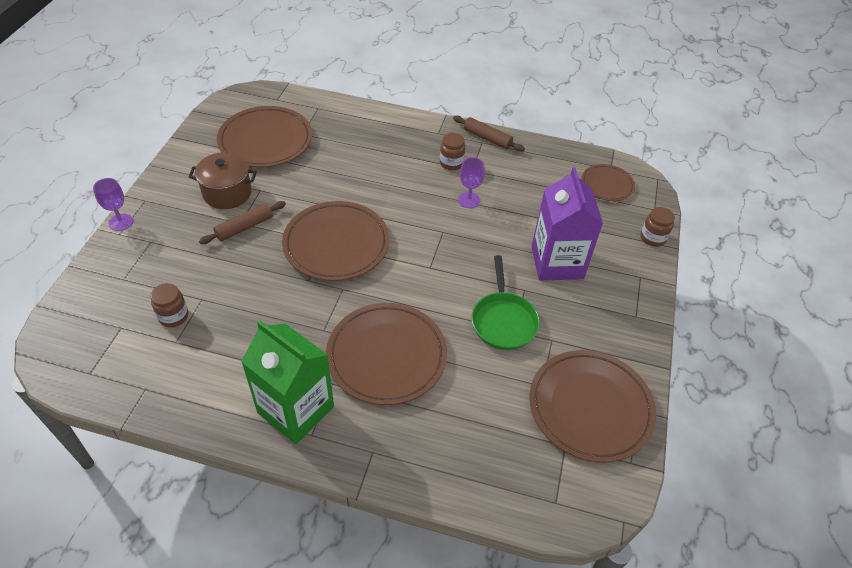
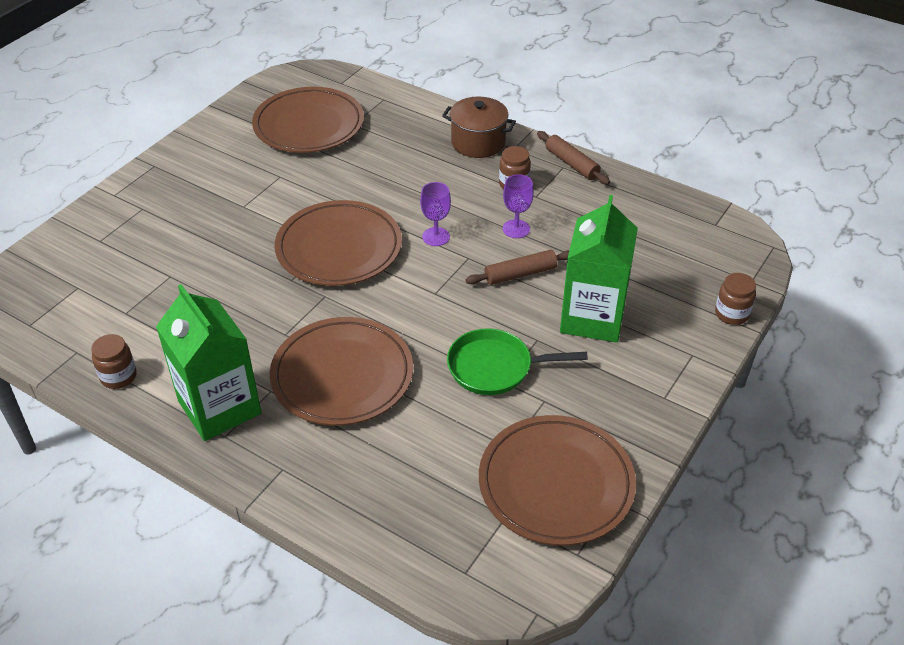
camera: 20 degrees right, 5 degrees down
purple goblet [93,178,133,231] -> purple goblet moved to [420,182,451,246]
brown jar [151,283,188,327] -> brown jar moved to [91,334,137,389]
brown pot [188,152,257,209] -> brown pot moved to [442,97,516,158]
brown rolling pin [199,201,286,244] -> brown rolling pin moved to [466,250,569,285]
green pan [472,255,540,350] -> green pan turned 75 degrees clockwise [447,328,588,395]
purple carton [531,167,603,280] -> green carton [560,195,638,343]
brown plate [581,164,635,201] -> none

